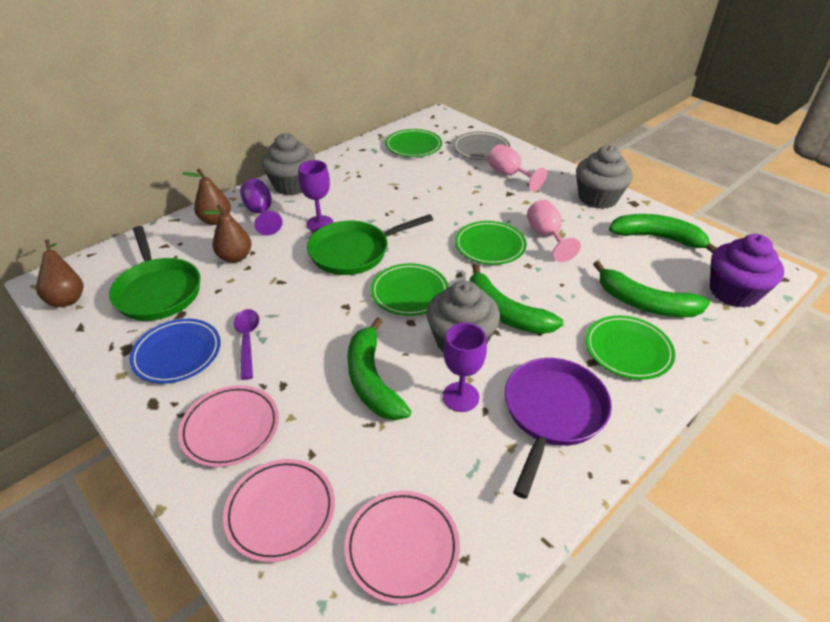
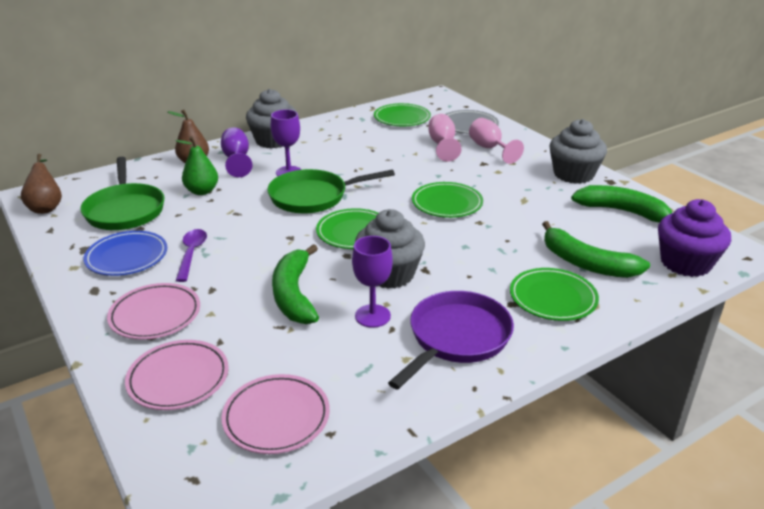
camera: 10 degrees right, 10 degrees down
brown pear [203,204,252,263] -> green pear [176,136,218,195]
green banana [470,264,563,334] -> none
pink goblet [527,200,581,262] -> pink goblet moved to [429,114,462,162]

